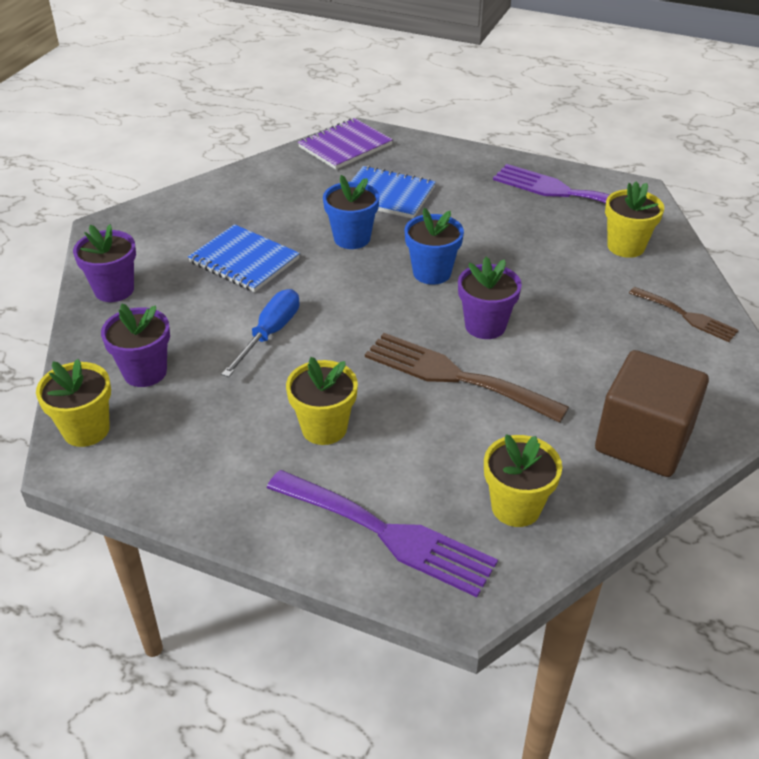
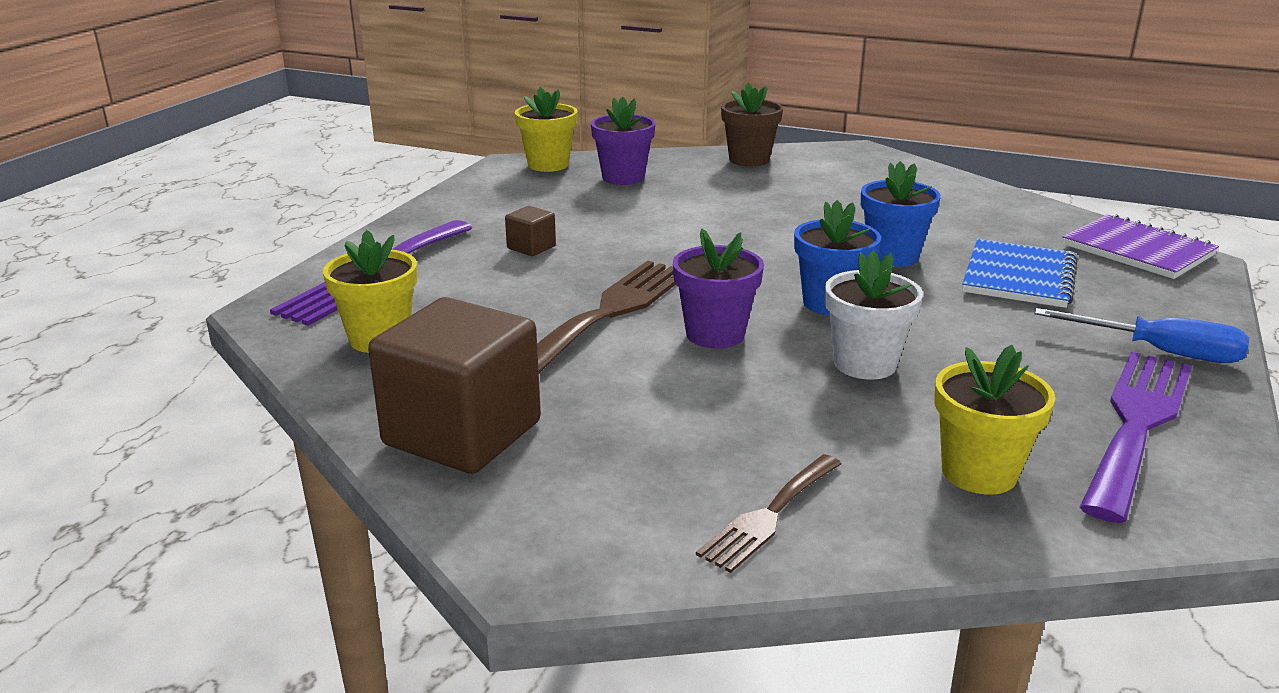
camera: 90 degrees right, 15 degrees down
purple flower pot [73,224,136,302] -> brown flower pot [721,83,783,166]
blue notebook [188,224,300,292] -> none
blue screwdriver [221,289,300,377] -> blue screwdriver moved to [1034,308,1249,363]
yellow flower pot [286,357,358,445] -> brown cube [505,206,556,256]
none -> white flower pot [825,251,923,380]

